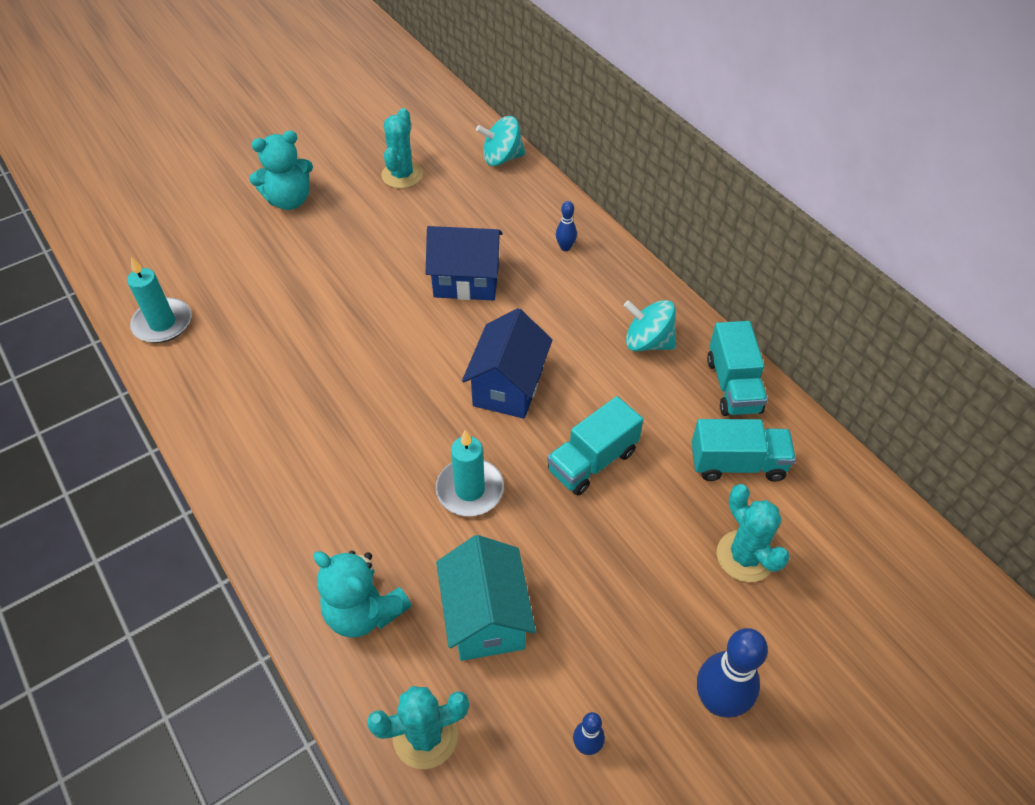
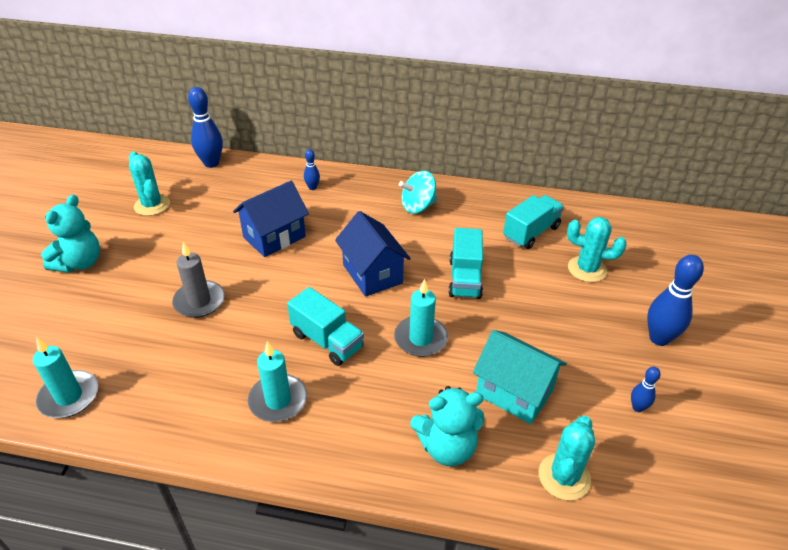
camera: 45 degrees left, 10 degrees down
turquoise spinning top [476,116,526,166] -> blue bowling pin [188,87,223,168]
turquoise truck [707,321,768,416] -> turquoise truck moved to [287,287,364,366]
none -> grey candle [172,242,225,318]
none -> turquoise candle [248,341,307,422]

